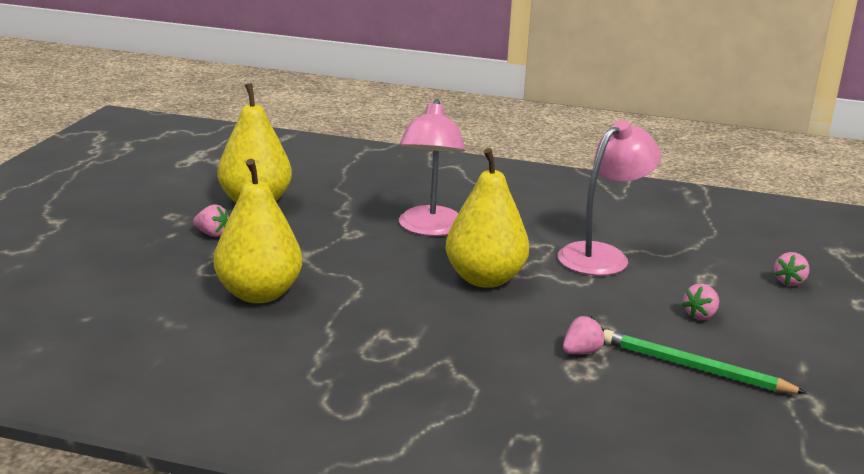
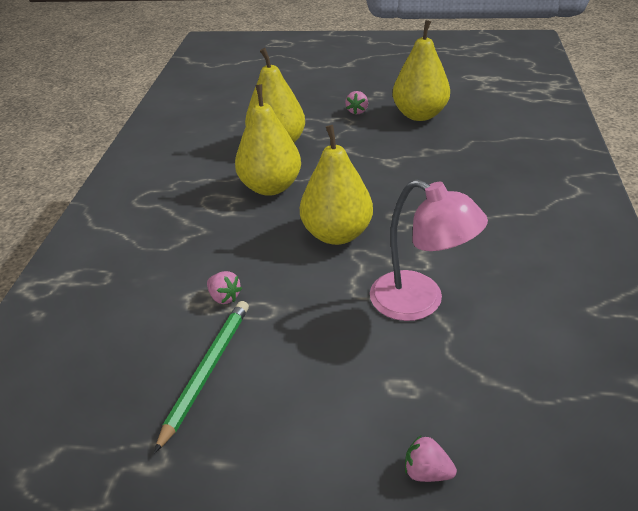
camera: 85 degrees right, 15 degrees up
pink lamp [399,99,465,236] -> none
pink strawberry [682,284,719,320] -> none
none -> yellow pear [235,84,301,196]

